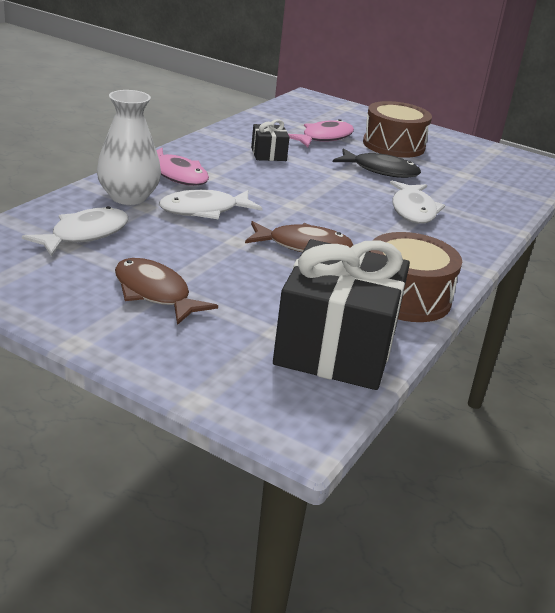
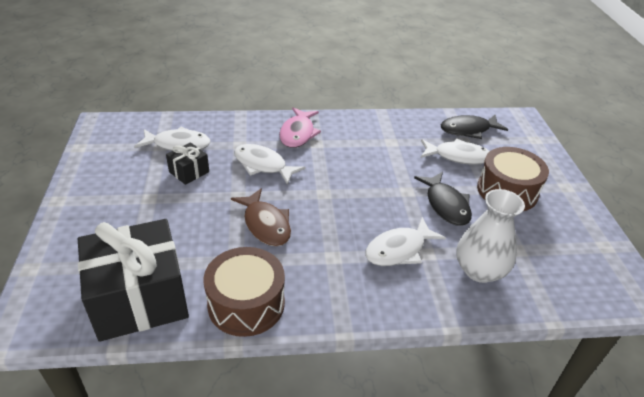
camera: 55 degrees right, 10 degrees up
white vase [97,90,161,205] -> white vase moved to [456,189,525,283]
brown fish [115,258,218,325] -> none
black gift [251,119,290,161] -> black gift moved to [166,142,209,185]
pink fish [288,119,354,147] -> white fish [421,138,490,165]
none -> black fish [441,115,508,139]

